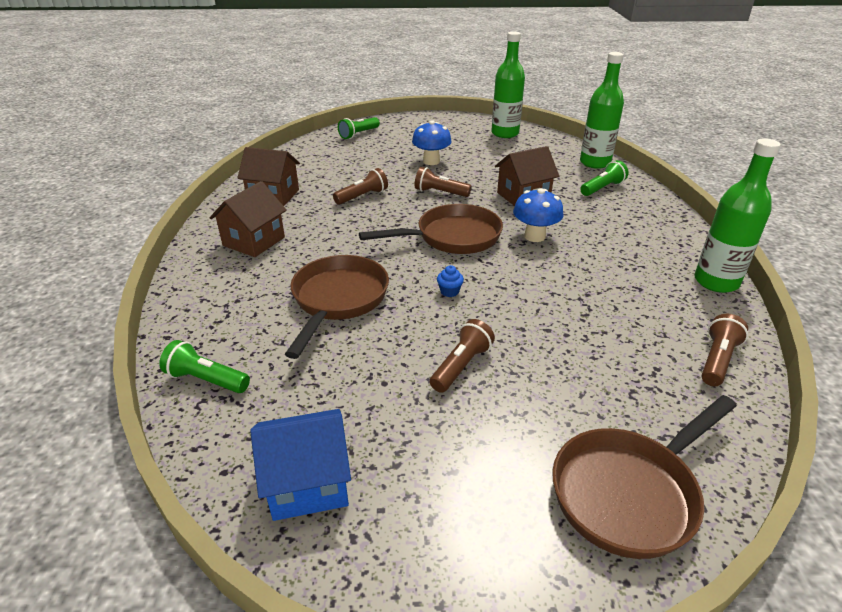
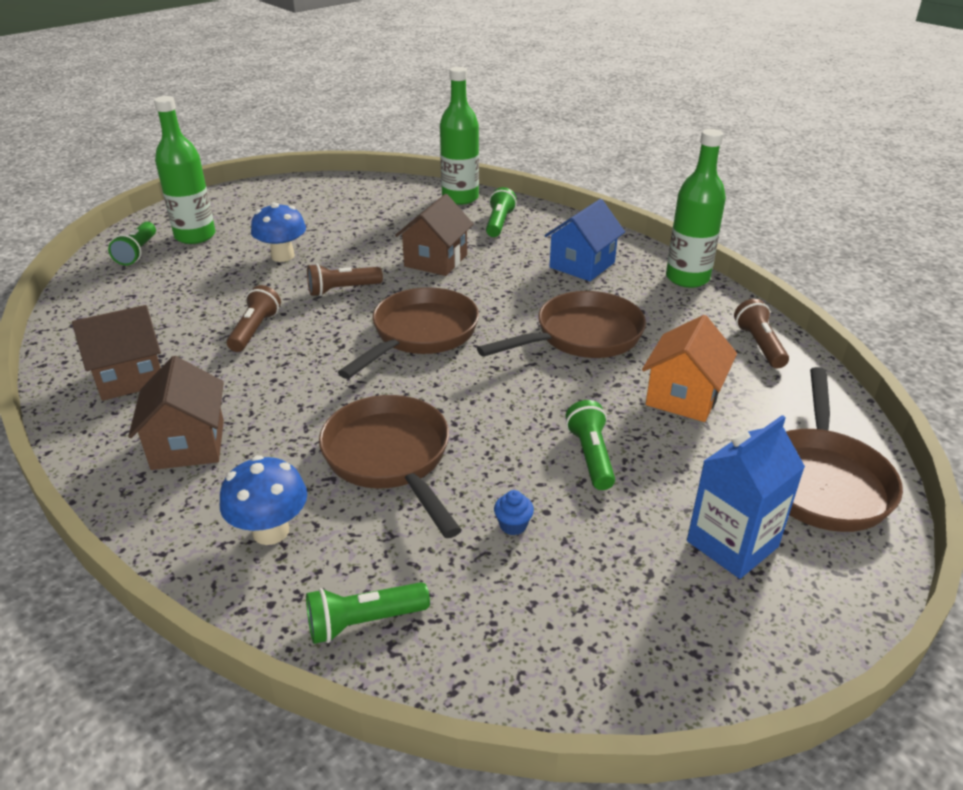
camera: 40 degrees left, 0 degrees up
blue house [250,409,351,521] -> blue house moved to [544,199,625,281]
brown flashlight [430,319,495,393] -> green flashlight [566,400,615,490]
blue cupcake [437,265,464,297] -> blue cupcake moved to [494,490,534,535]
green bottle [491,32,525,138] -> green bottle moved to [154,96,215,244]
blue mushroom [513,188,563,242] -> blue mushroom moved to [220,455,307,545]
none -> brown pan [477,291,646,358]
none -> orange house [642,315,737,422]
none -> blue carton [687,415,805,579]

